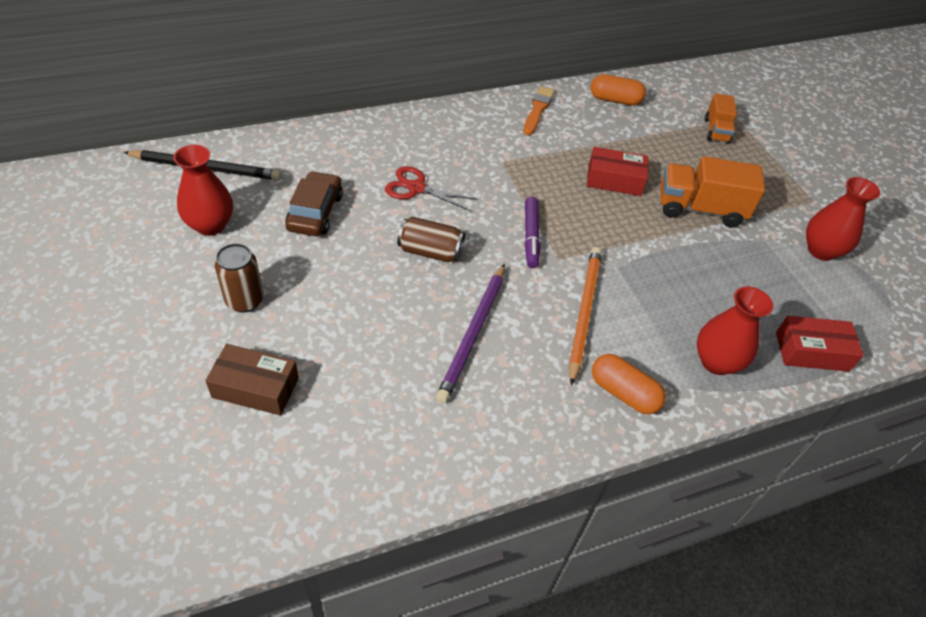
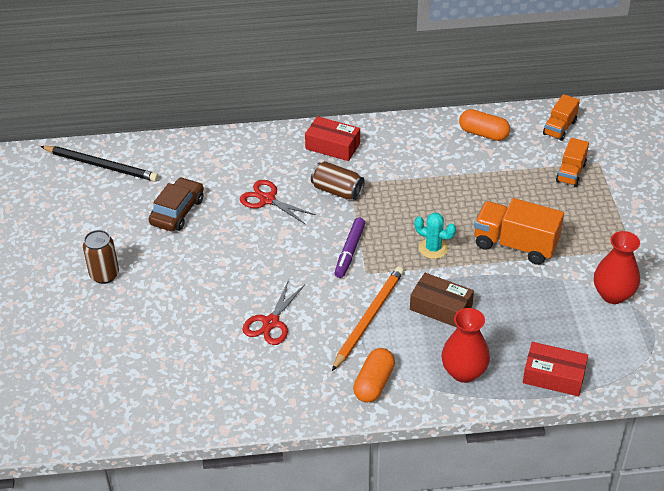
camera: 20 degrees right, 5 degrees down
red vase [173,145,233,236] -> none
brown box [205,344,299,416] -> brown box moved to [410,273,474,328]
brown can [397,216,465,262] -> brown can moved to [311,161,364,200]
purple pencil [436,264,505,403] -> red scissors [243,280,305,345]
orange brush [523,86,555,135] -> none
red box [587,147,648,196] -> red box moved to [305,116,360,161]
orange capsule [592,354,666,414] -> orange capsule turned 60 degrees clockwise [353,348,395,402]
none -> turquoise cactus [414,213,456,259]
none -> orange truck [543,94,580,141]

